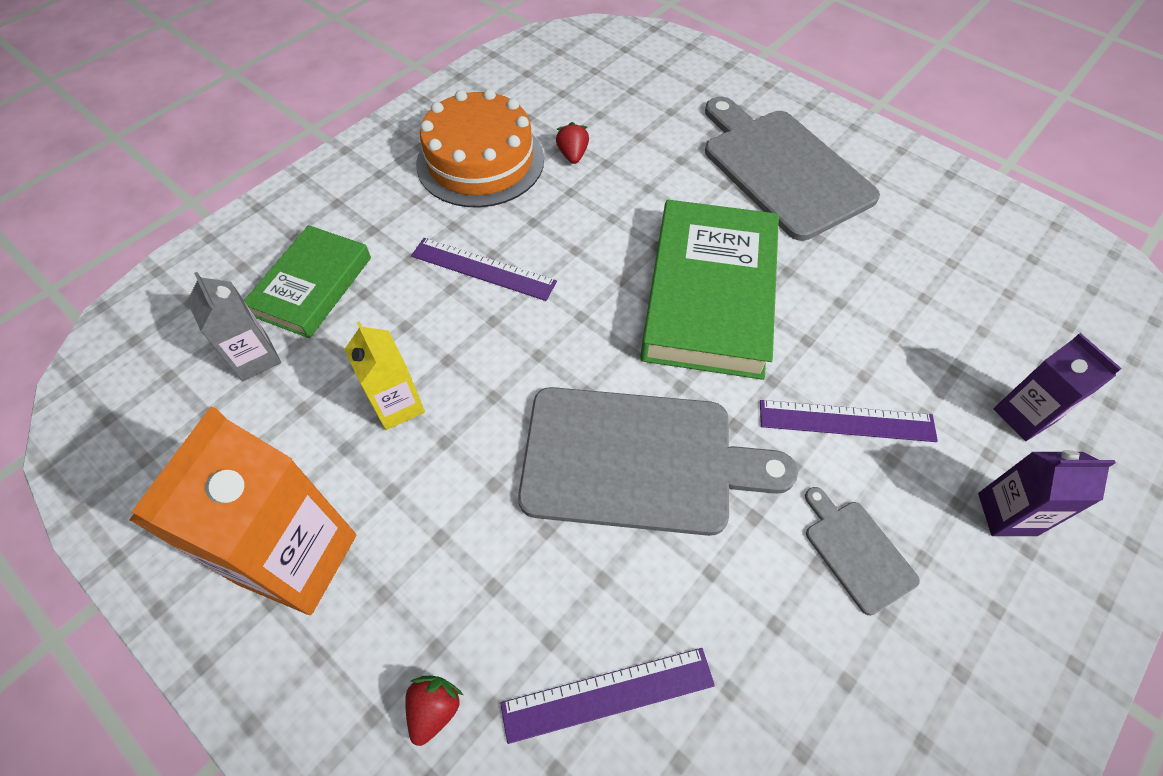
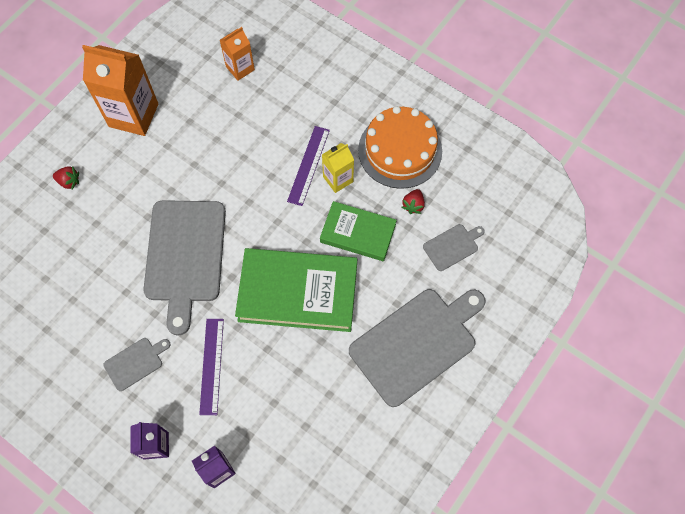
camera: 85 degrees right, 10 degrees up
grey carton [187,272,281,381] -> orange carton [220,27,255,81]
green book [244,225,371,338] -> green book moved to [320,201,397,261]
yellow carton [344,322,425,430] -> yellow carton moved to [322,143,354,193]
purple ruler [500,648,715,744] -> none
red strawberry [556,122,589,164] -> red strawberry turned 120 degrees clockwise [402,189,425,214]
none -> grey cutting board [423,224,485,271]

